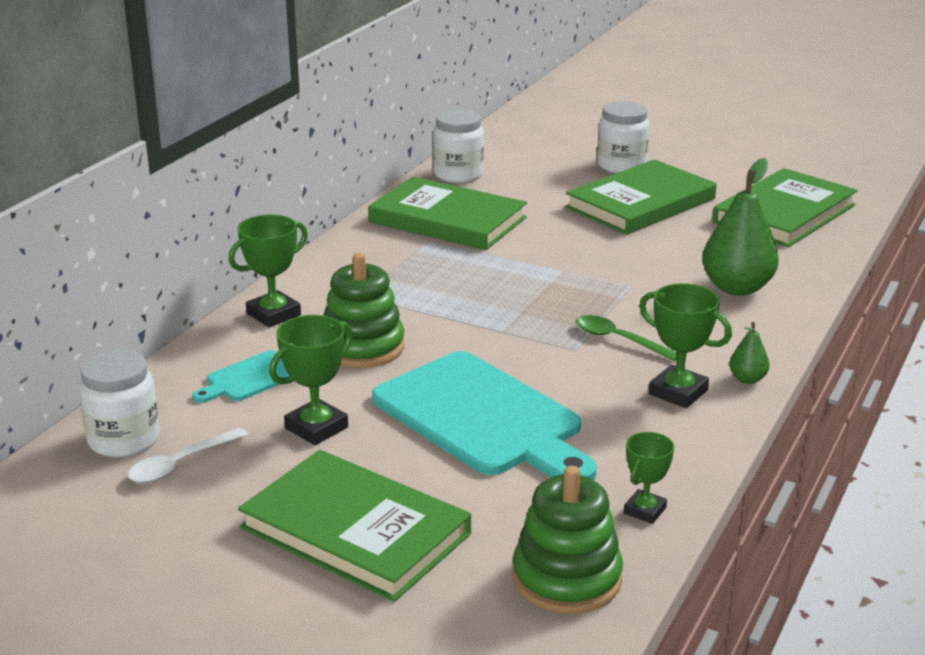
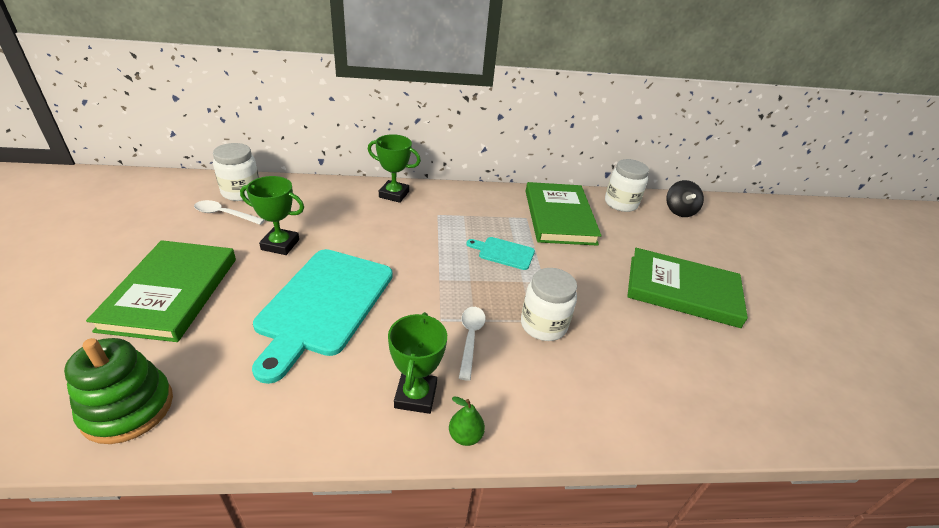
camera: 55 degrees right, 10 degrees up
turquoise cutting board [192,350,289,403] -> turquoise cutting board moved to [466,237,535,270]
green stacking toy [324,253,405,368] -> none
green spoon [576,315,677,361] -> white spoon [459,307,486,381]
white jar [597,101,649,173] -> white jar moved to [521,268,577,341]
green trophy [624,432,674,524] -> none
green pear [702,158,779,296] -> none
green book [713,168,858,247] -> none
none -> black spinning top [666,180,704,217]

